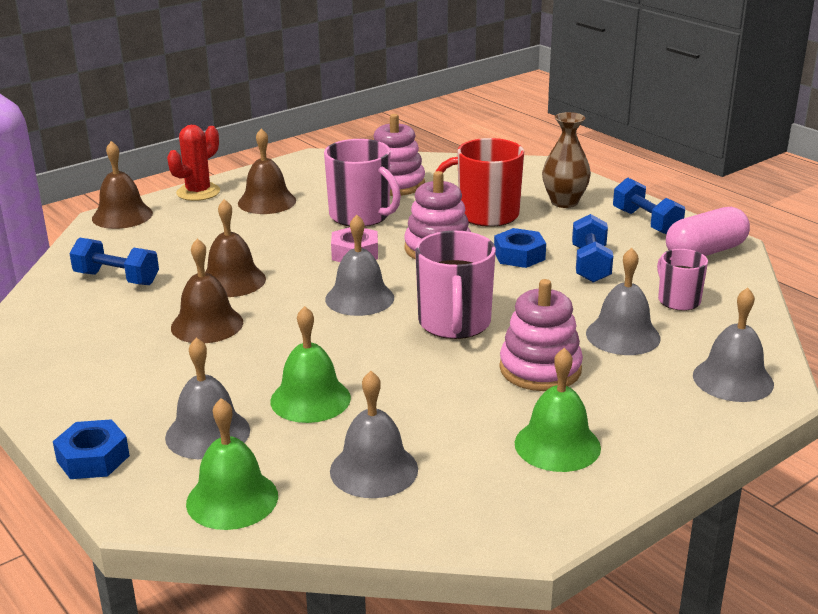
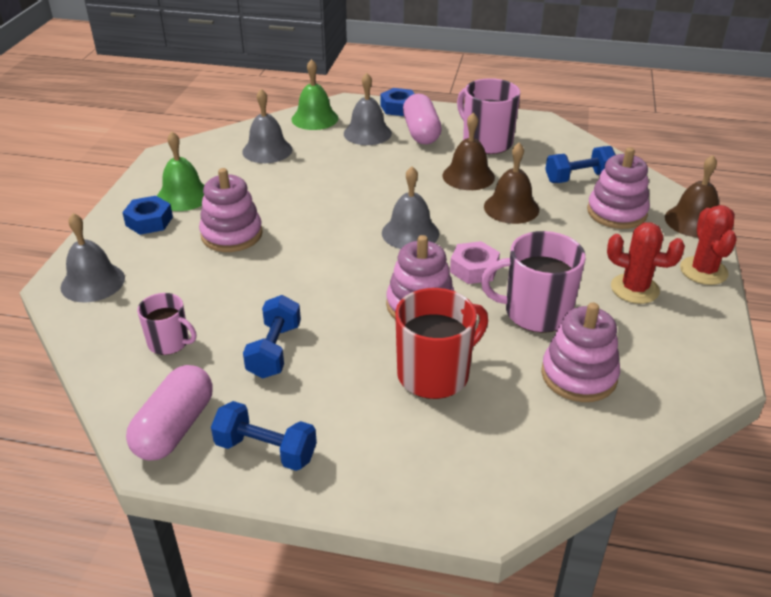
camera: 140 degrees right, 10 degrees up
brown bell [238,128,296,214] -> red cactus [607,222,685,304]
green bell [270,306,351,423] -> none
pink mug [415,231,496,339] -> pink mug moved to [457,78,520,154]
blue nut [494,228,546,268] -> blue nut moved to [122,196,173,235]
brown vase [542,112,591,208] -> none
blue dumbbell [572,214,613,283] -> blue dumbbell turned 45 degrees clockwise [243,295,301,378]
grey bell [586,248,661,355] -> none
none -> pink capsule [403,94,442,144]
none -> pink stacking toy [587,147,650,229]

